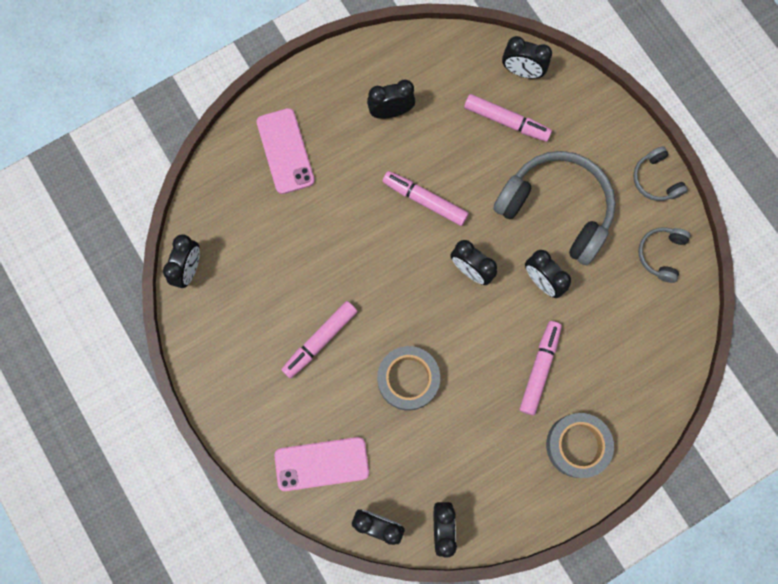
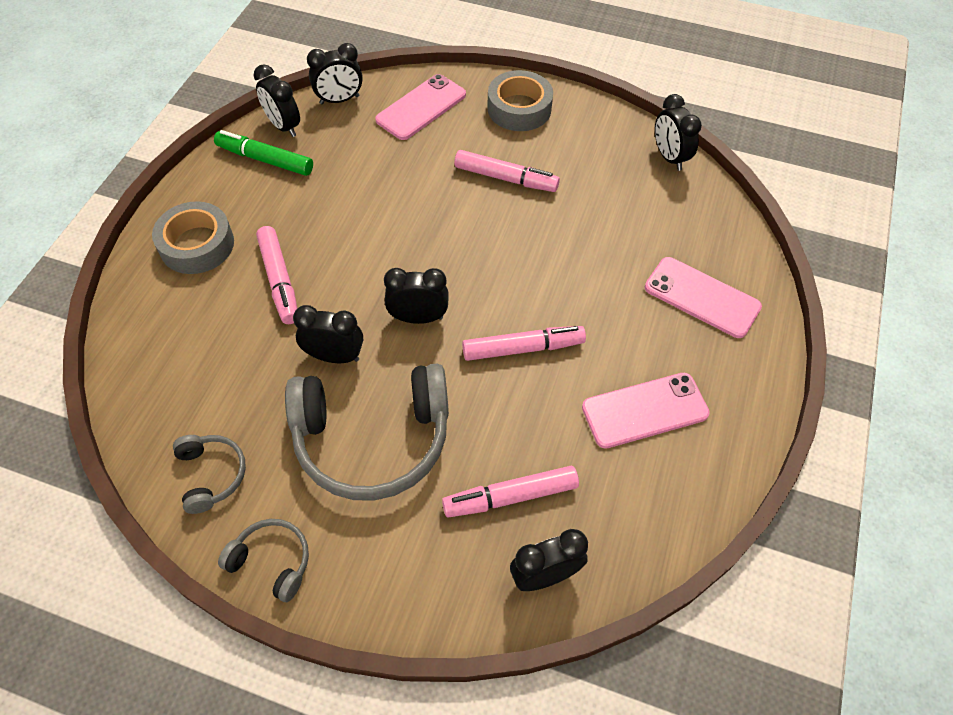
camera: 140 degrees right, 20 degrees down
pink marker [281,301,358,379] -> pink marker turned 105 degrees clockwise [454,150,560,192]
black clock [367,80,415,119] -> pink phone [582,373,710,449]
grey tape [377,346,440,411] -> grey tape moved to [487,70,553,131]
none -> green marker [214,130,313,176]

